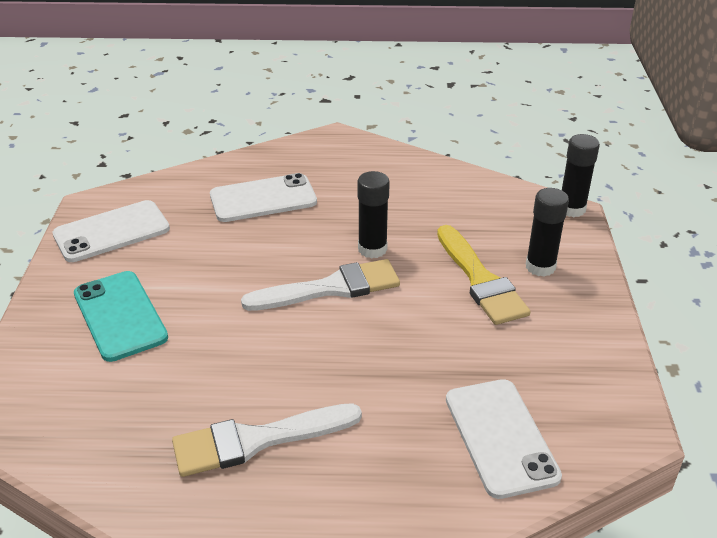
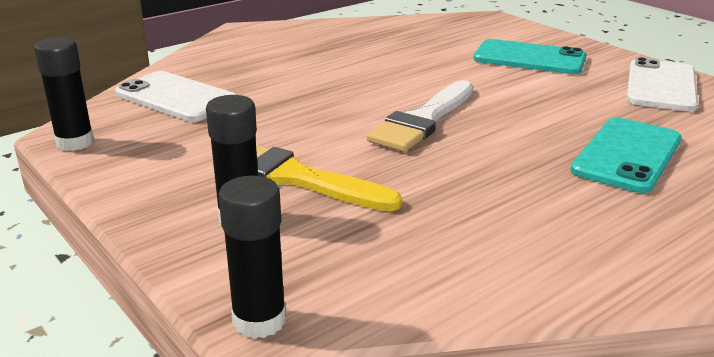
camera: 140 degrees right, 10 degrees down
white brush [172,403,362,477] -> none
white phone [210,173,317,222] -> turquoise phone [571,118,682,193]
black glue stick [357,171,390,259] -> black glue stick moved to [34,37,94,151]

